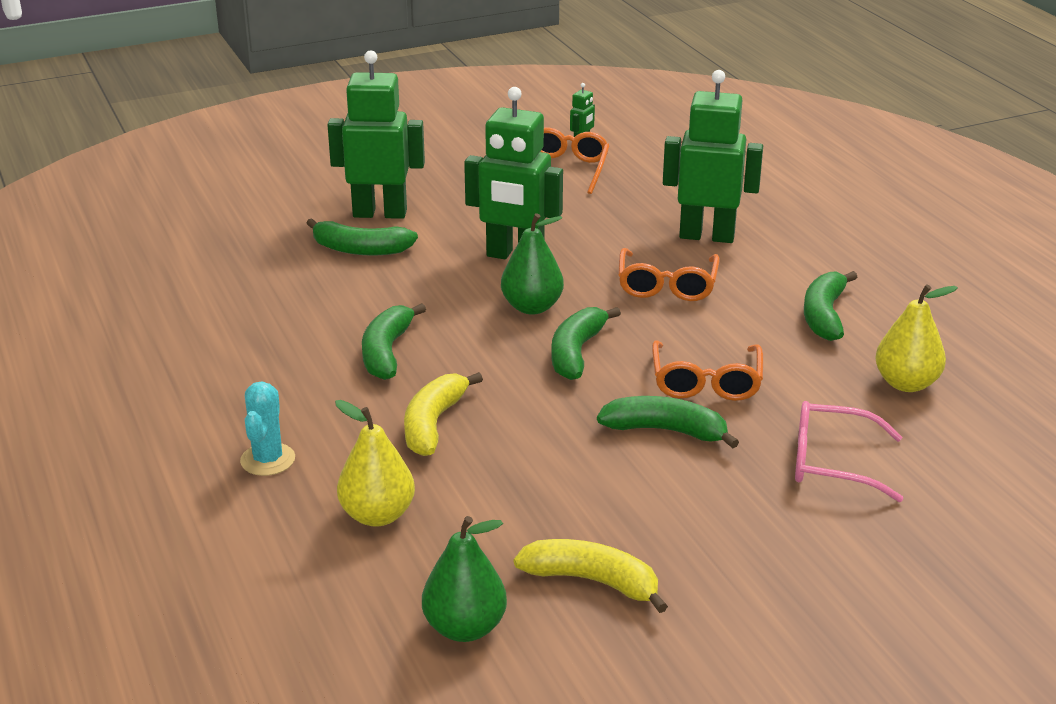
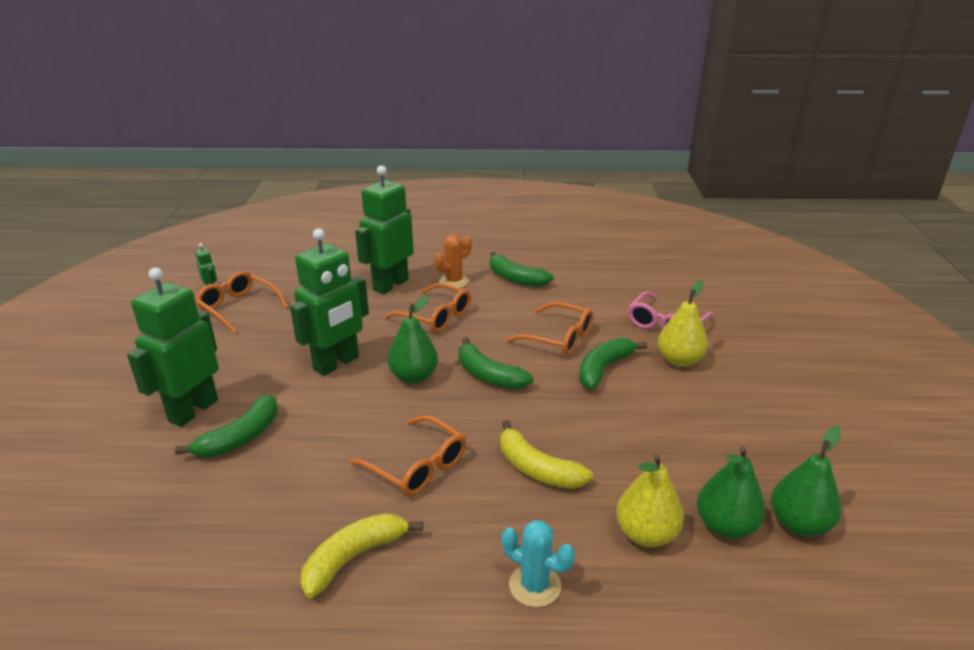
camera: 65 degrees left, 0 degrees up
green banana [362,303,426,380] -> orange glasses [350,415,466,496]
yellow banana [514,539,668,613] -> yellow banana moved to [300,513,423,598]
yellow pear [875,284,958,392] -> yellow pear moved to [658,280,708,367]
none -> orange cactus [434,235,472,288]
none -> green pear [697,446,766,539]

